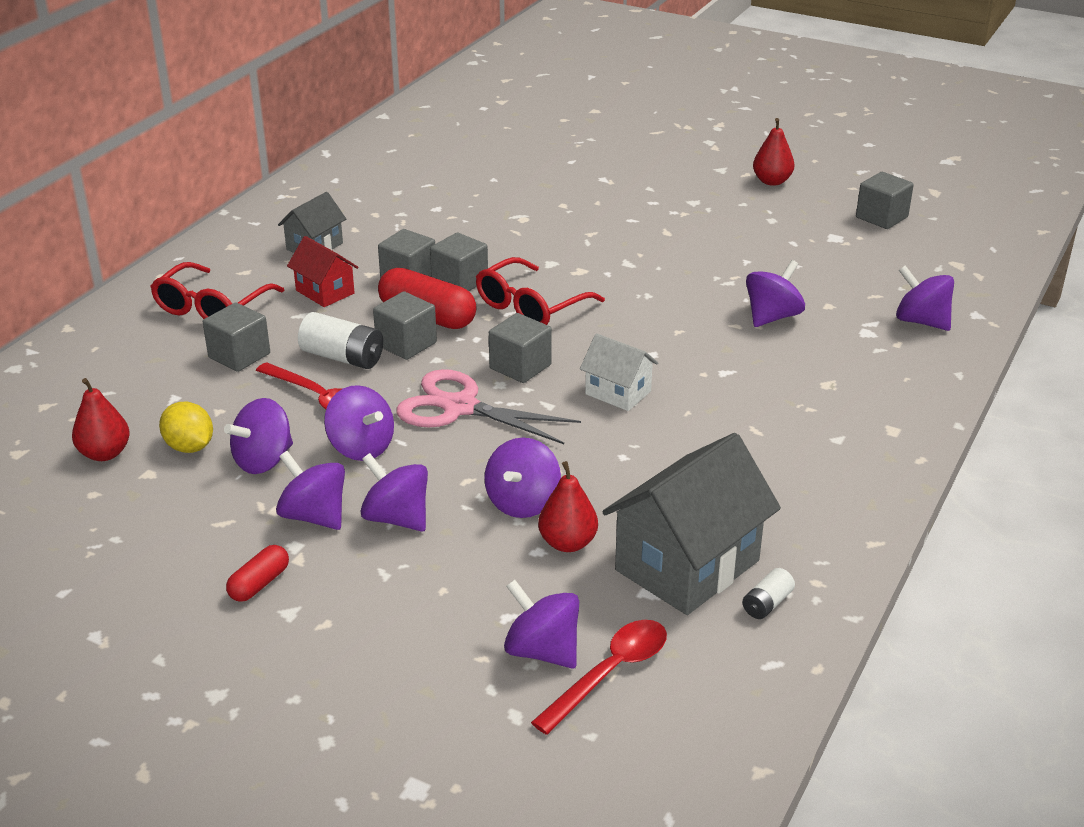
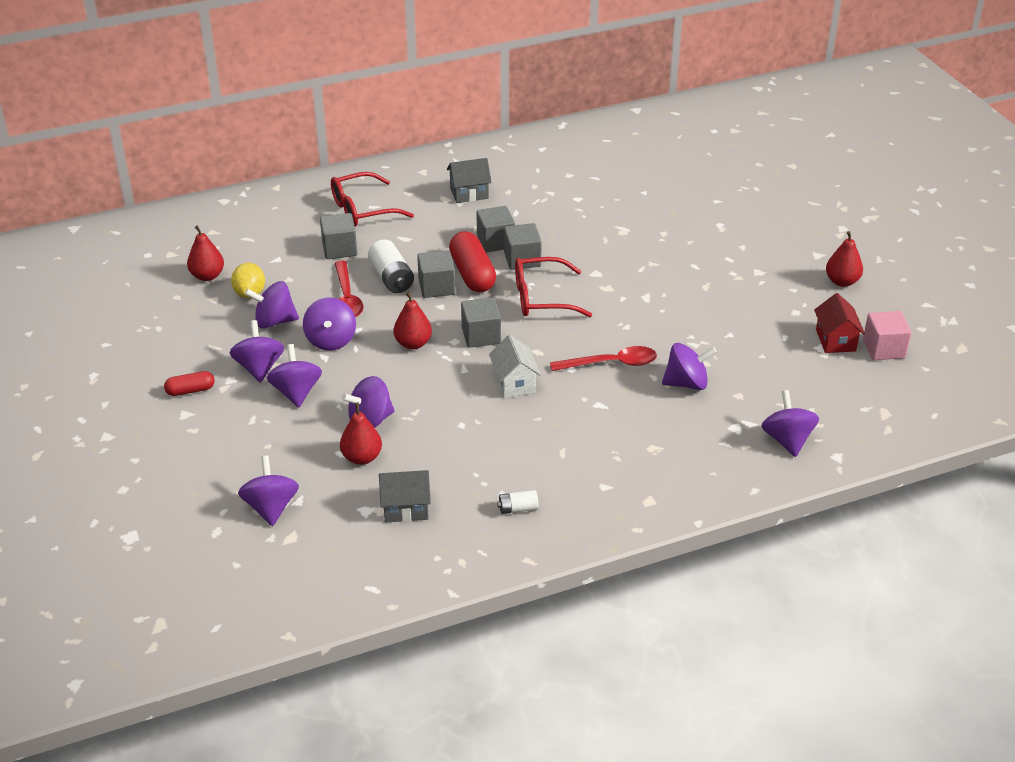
camera: 40 degrees right, 5 degrees up
red house [287,236,358,307] -> red house moved to [814,293,865,353]
pink scissors [396,369,581,444] -> red pear [394,292,432,349]
red spoon [531,620,667,735] -> red spoon moved to [550,346,657,371]
grey house [602,433,781,615] -> grey house [379,470,431,523], size x0.53
white battery [743,568,795,619] -> white battery moved to [497,490,539,514]
grey cube [856,172,914,229] -> pink cube [863,311,911,360]

